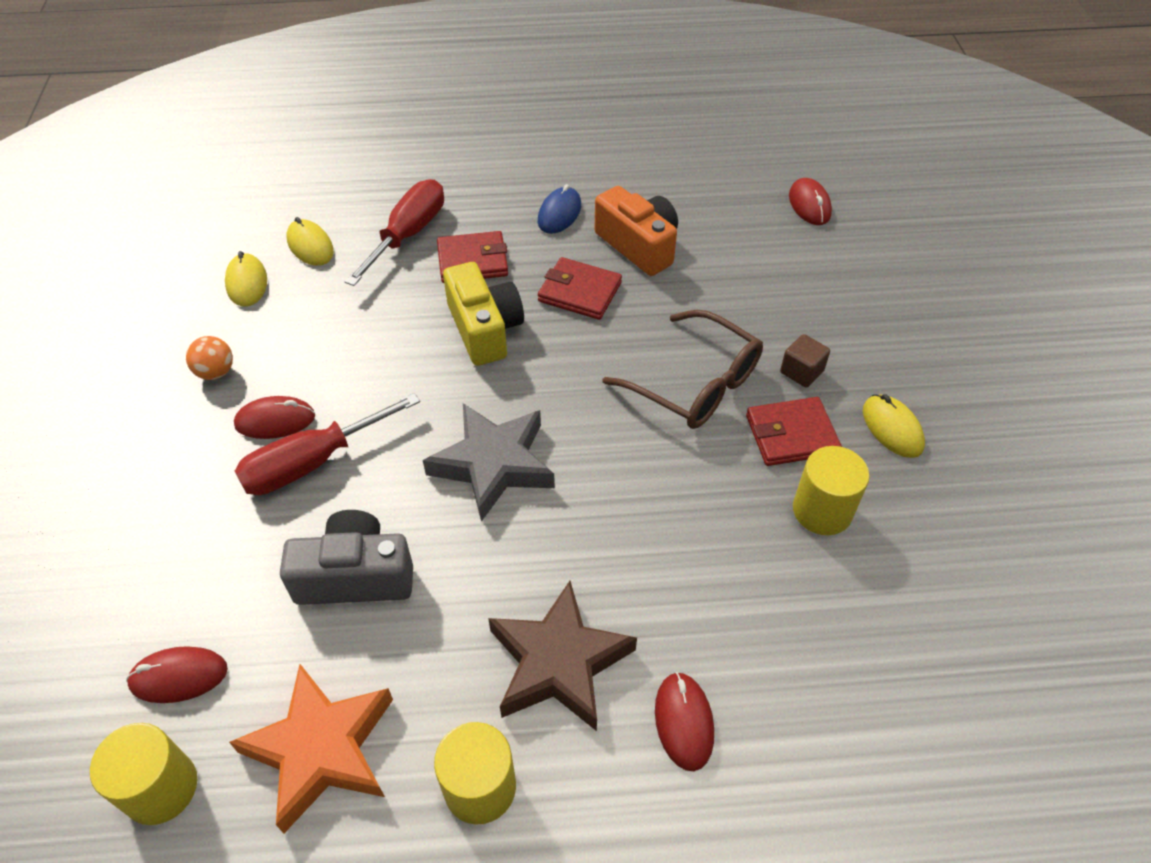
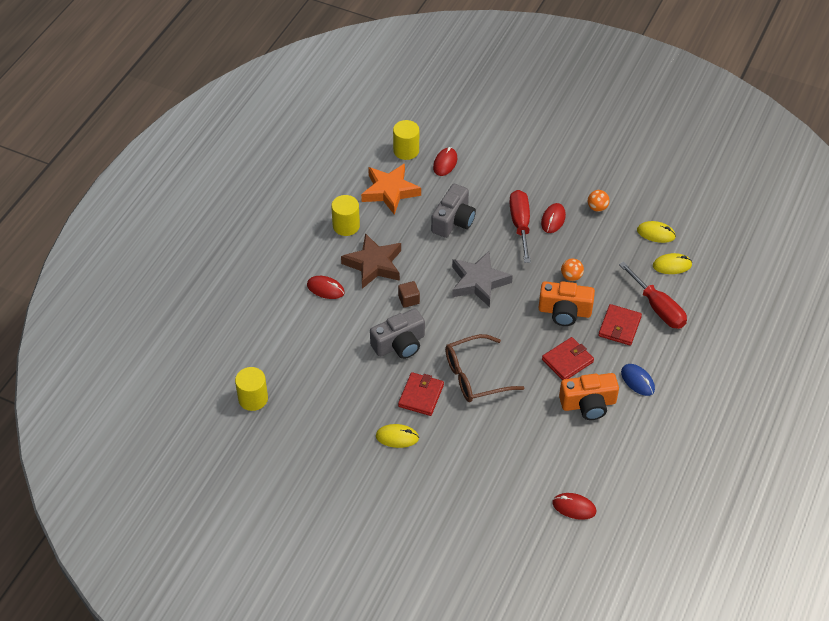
camera: 120 degrees right, 0 degrees up
yellow camera [443,262,524,366] -> orange camera [539,281,595,326]
brown cube [780,334,830,387] -> brown cube moved to [398,281,420,308]
yellow cylinder [793,446,870,535] -> yellow cylinder moved to [235,367,268,411]
none -> grey camera [370,309,425,359]
none -> orange ball [561,258,584,281]

